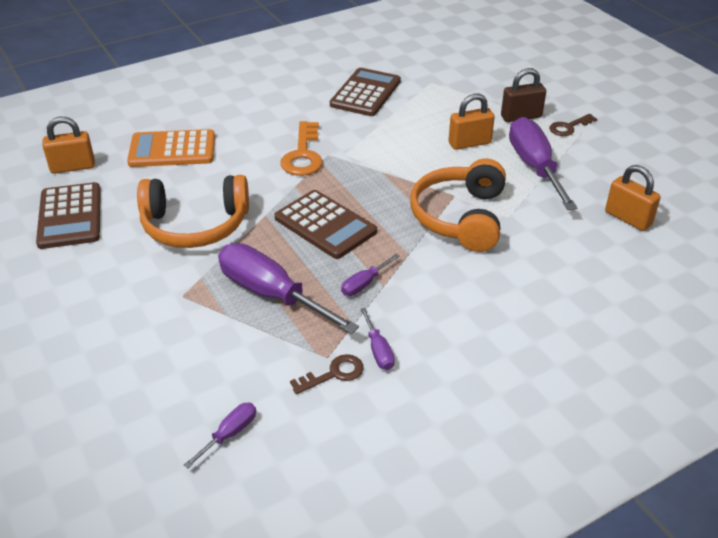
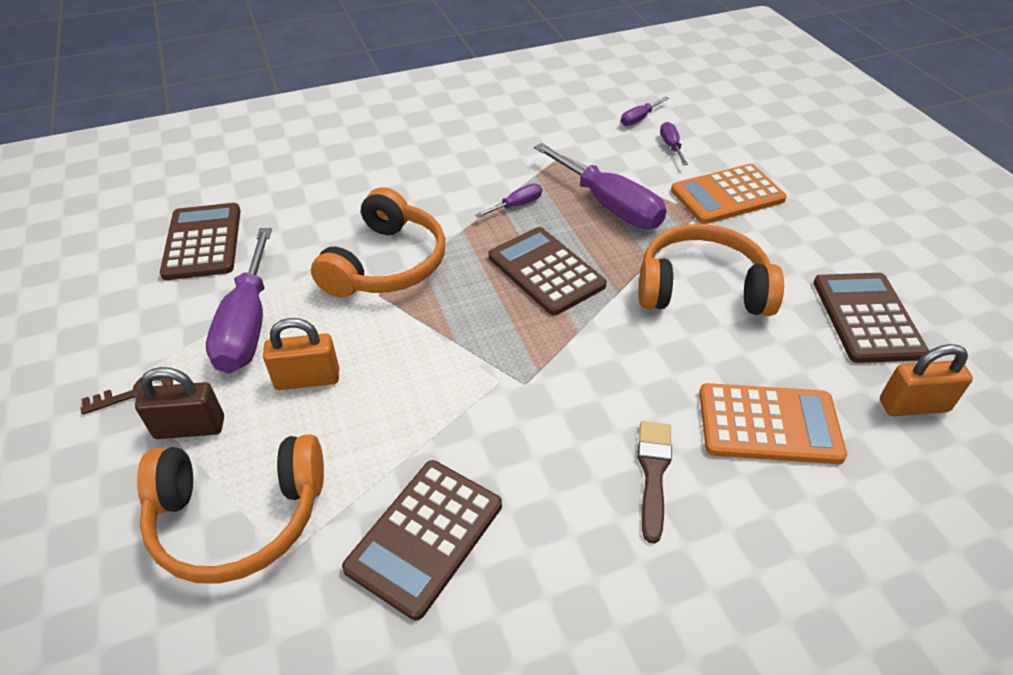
camera: 170 degrees left, 5 degrees up
orange key [280,121,323,176] -> none
brown key [290,354,364,394] -> none
purple screwdriver [360,308,395,370] -> purple screwdriver moved to [660,122,688,165]
orange padlock [605,165,661,231] -> brown calculator [160,203,241,280]
none -> orange headphones [137,434,324,584]
none -> brown brush [638,421,672,544]
none -> orange calculator [671,164,787,224]

